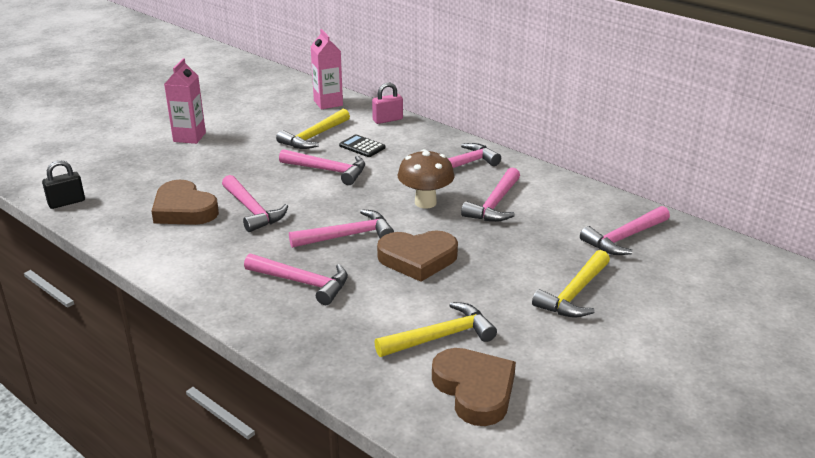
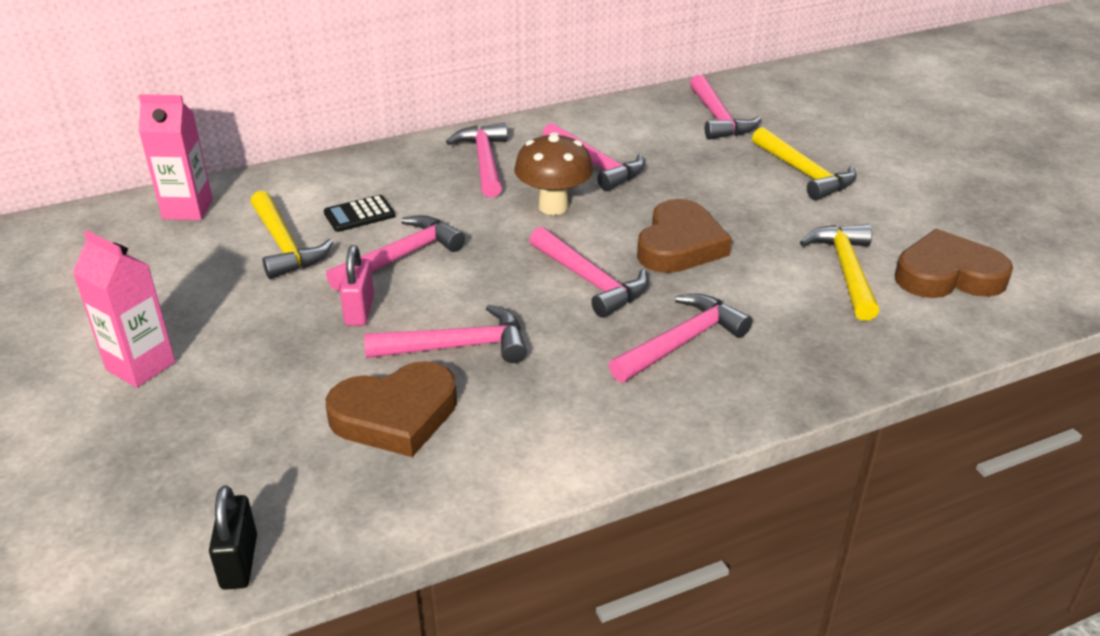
camera: 65 degrees left, 5 degrees up
pink hammer [289,209,394,248] -> pink hammer turned 135 degrees clockwise [529,227,648,318]
pink padlock [372,83,403,124] -> pink padlock moved to [340,245,374,326]

